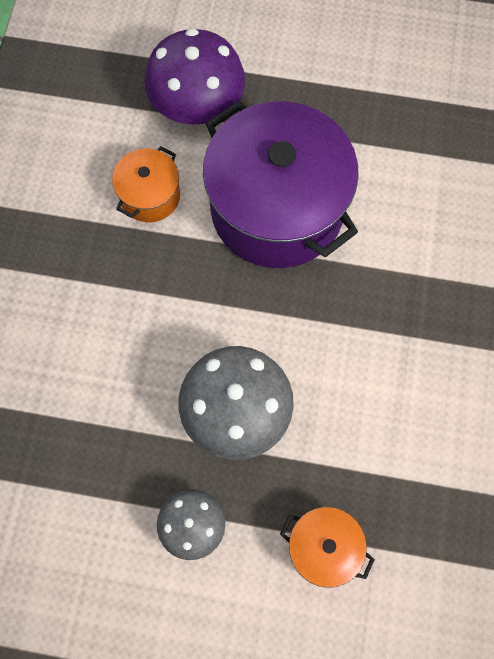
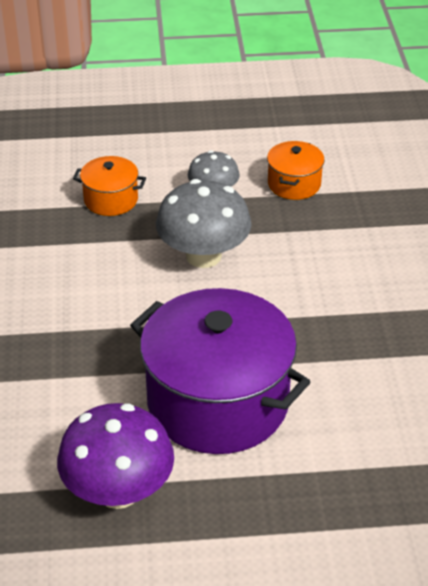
camera: 165 degrees right, 30 degrees down
orange pot [112,146,180,222] -> orange pot moved to [267,141,325,200]
purple mushroom [145,28,245,125] -> purple mushroom moved to [57,403,174,509]

